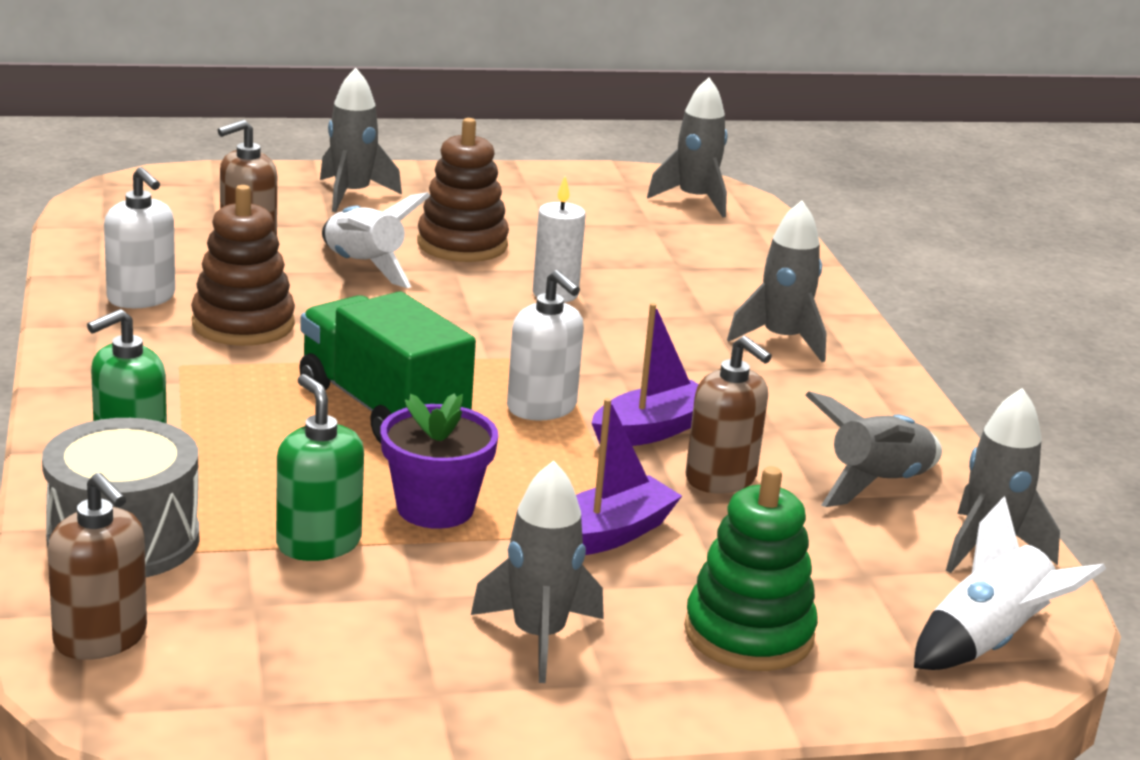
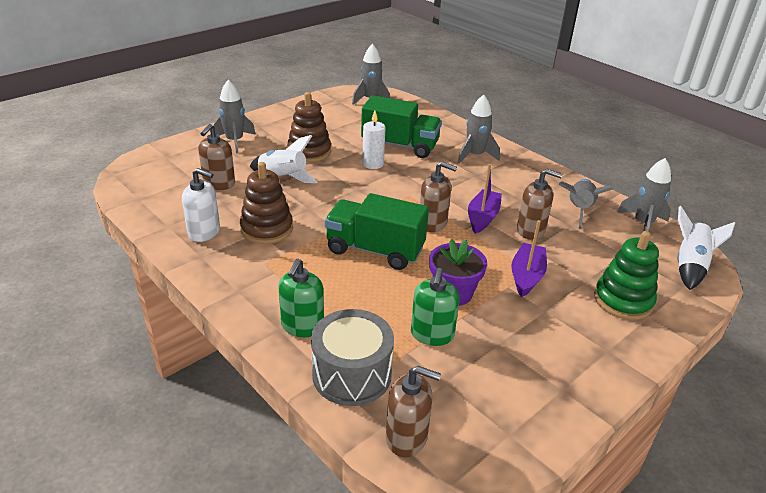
camera: 30 degrees left, 10 degrees up
green soap dispenser [276,374,364,561] -> green soap dispenser turned 105 degrees counterclockwise [411,268,460,346]
grey rocket [471,461,604,683] -> none
white soap dispenser [507,270,584,421] -> brown soap dispenser [420,161,457,232]
none -> green truck [361,96,442,158]

